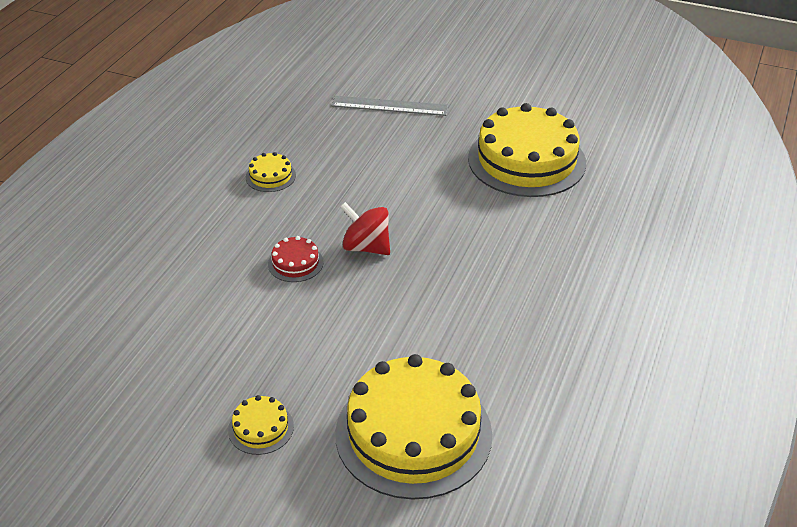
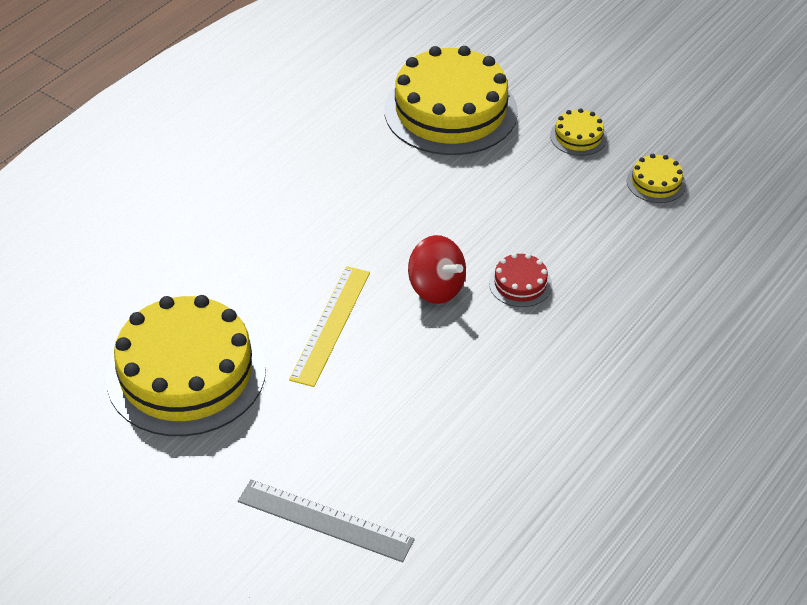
camera: 165 degrees left, 5 degrees up
yellow cake [246,152,296,192] -> yellow cake moved to [627,154,686,203]
none -> yellow ruler [289,266,370,387]

